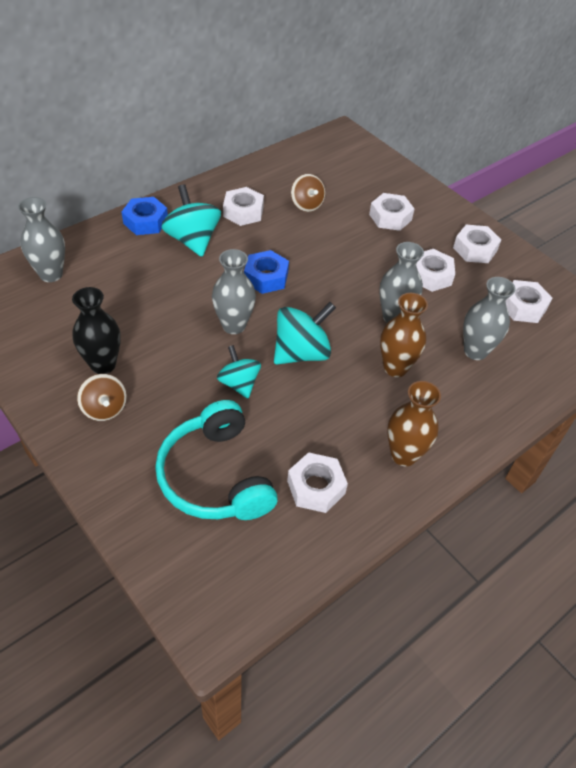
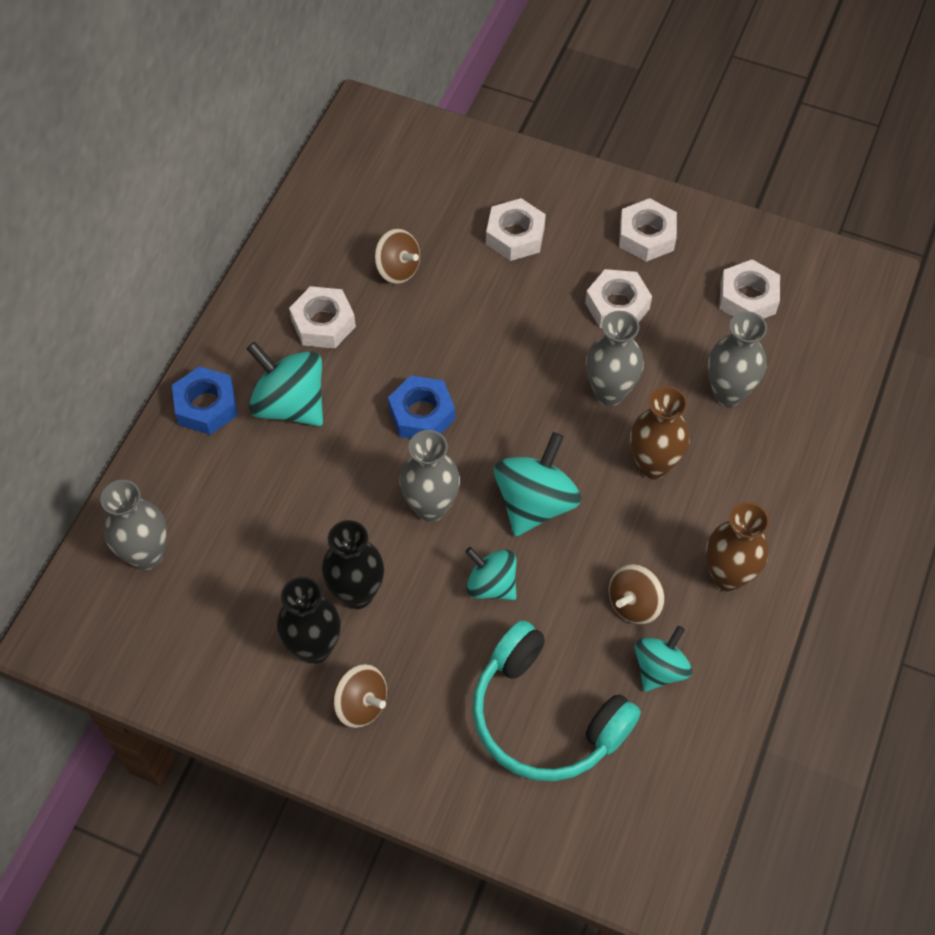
camera: 25 degrees left, 10 degrees up
white nut [287,452,348,513] -> turquoise spinning top [635,626,692,692]
none -> black vase [322,520,384,609]
none -> brown spinning top [609,564,665,624]

